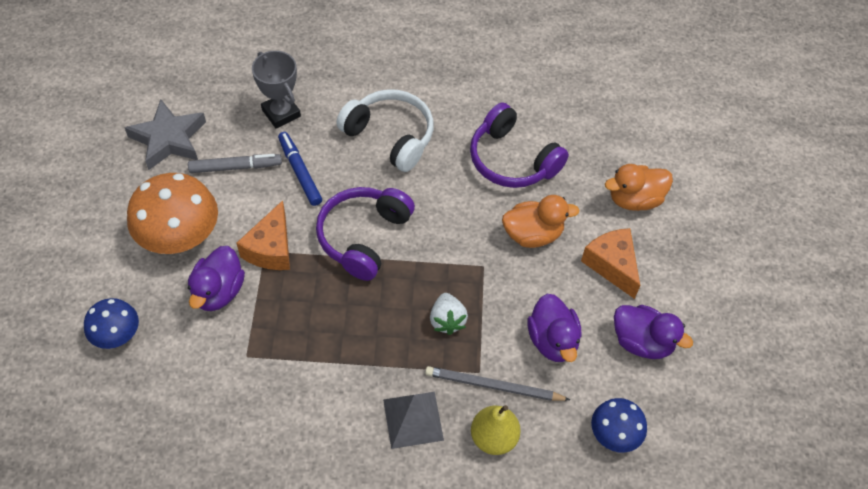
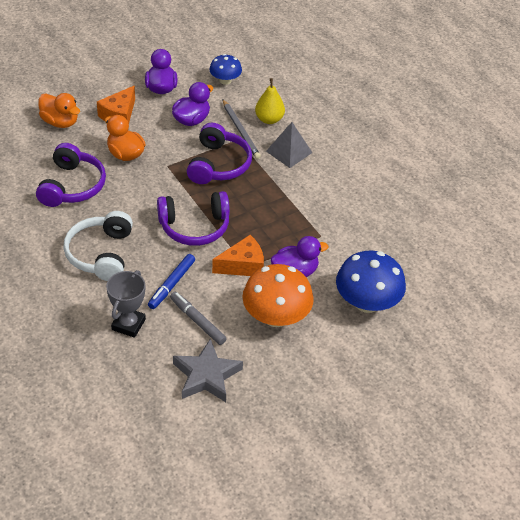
camera: 125 degrees left, 10 degrees down
blue mushroom [84,298,139,349] -> blue mushroom [336,251,406,313], size x1.76
white strawberry [430,293,468,335] -> purple headphones [187,123,252,184]

